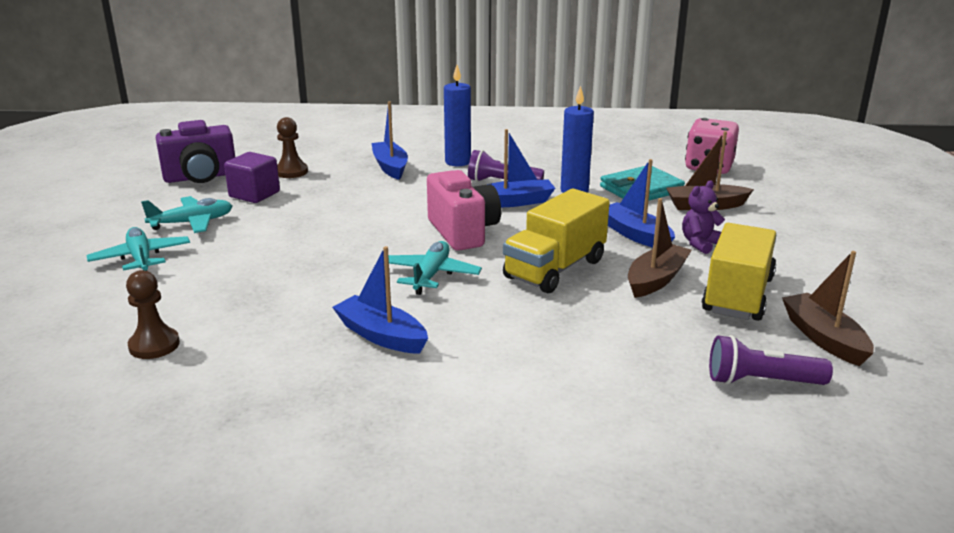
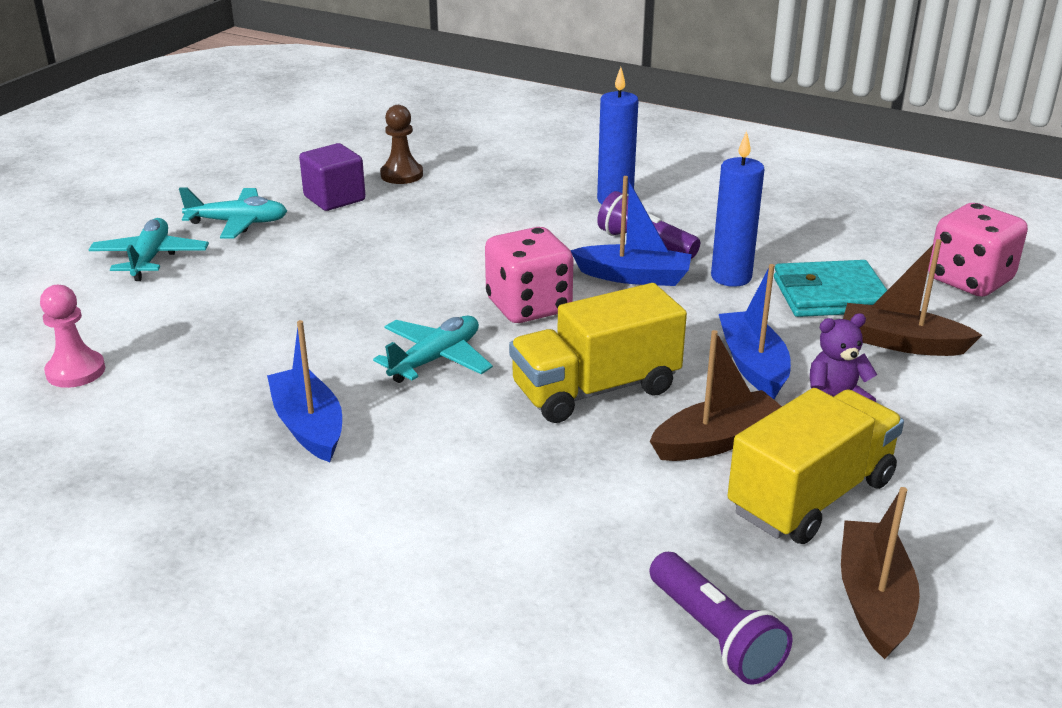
camera: 25 degrees right, 5 degrees up
brown pawn [126,270,180,359] -> pink pawn [40,285,105,388]
purple camera [156,120,235,183] -> none
blue boat [372,101,408,180] -> none
pink camera [427,170,501,251] -> pink dice [485,227,574,323]
purple flashlight [709,335,833,385] -> purple flashlight turned 150 degrees counterclockwise [650,552,793,685]

